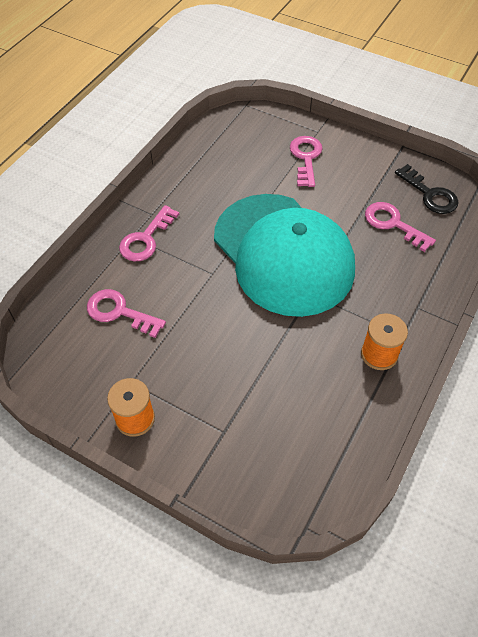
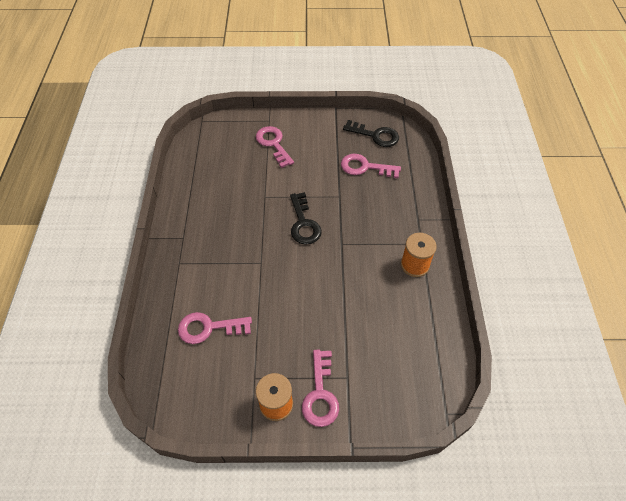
camera: 30 degrees left, 0 degrees up
pink key [119,205,179,261] -> pink key moved to [302,350,339,427]
turquoise cap [214,194,355,317] -> black key [290,192,322,245]

